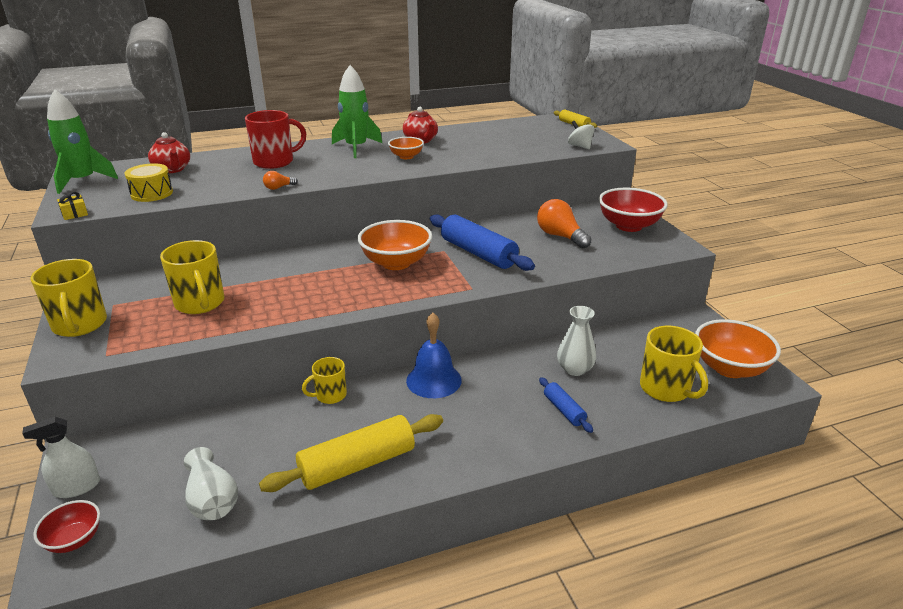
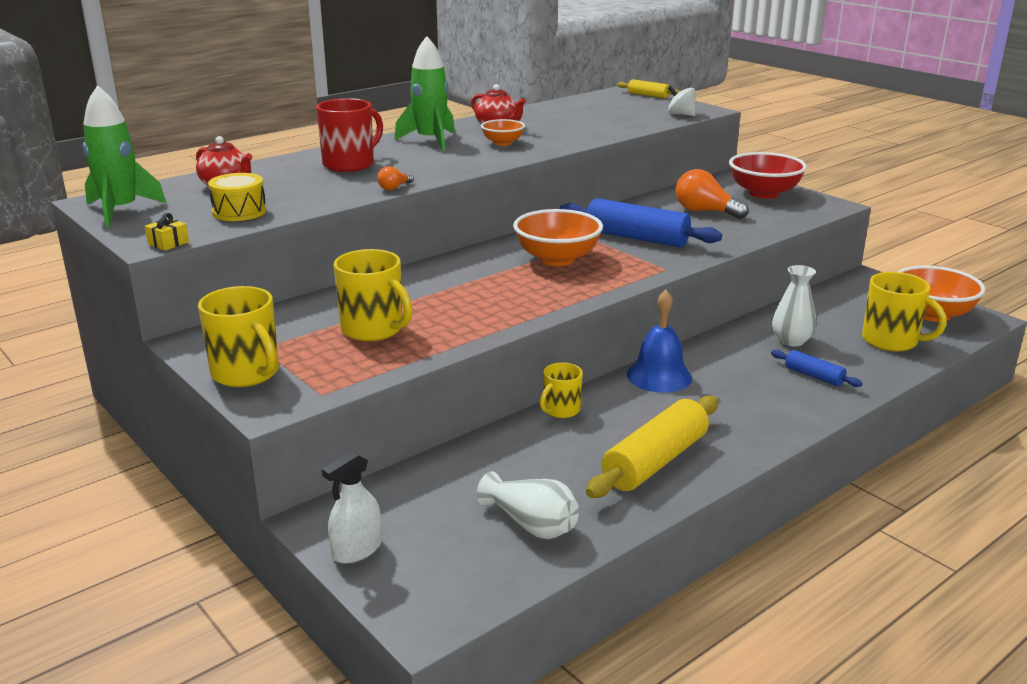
camera: 20 degrees left, 5 degrees down
red bowl [33,500,100,553] -> none

